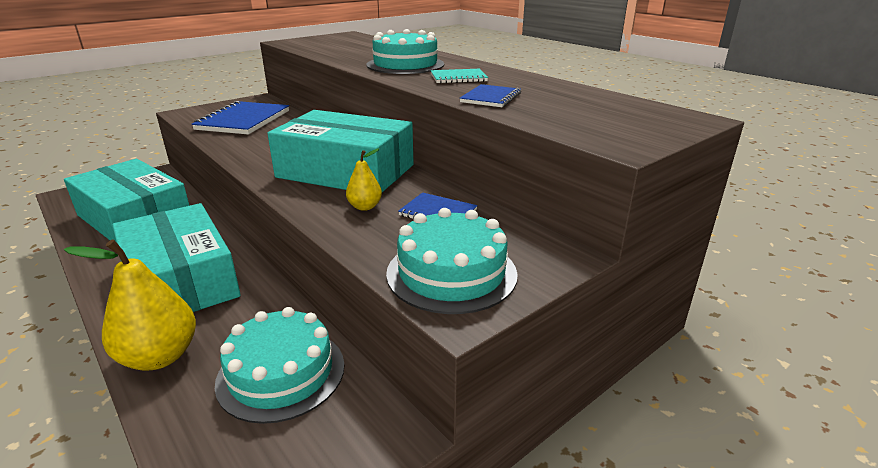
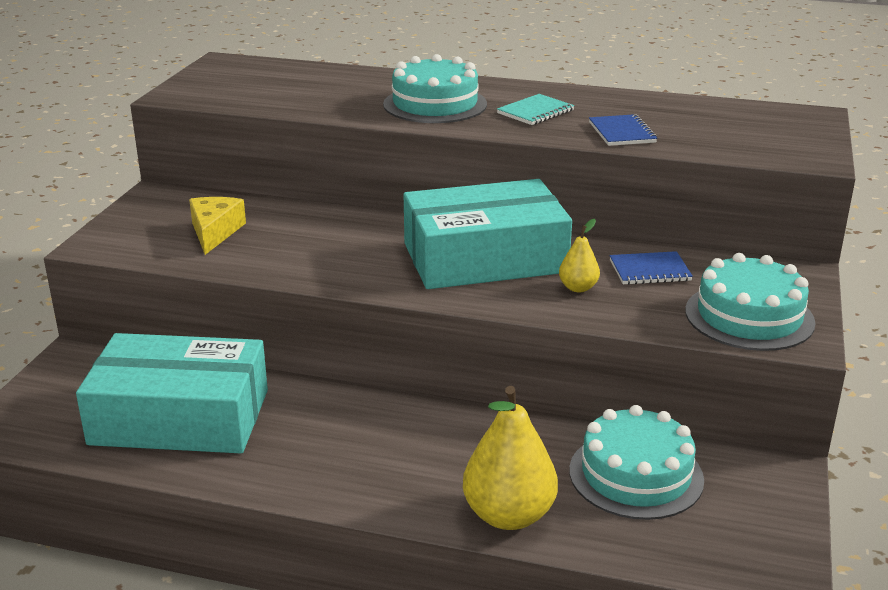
camera: 35 degrees left, 0 degrees up
turquoise box [112,203,241,312] -> none
blue notebook [192,101,289,135] -> yellow cheese [189,197,246,255]

